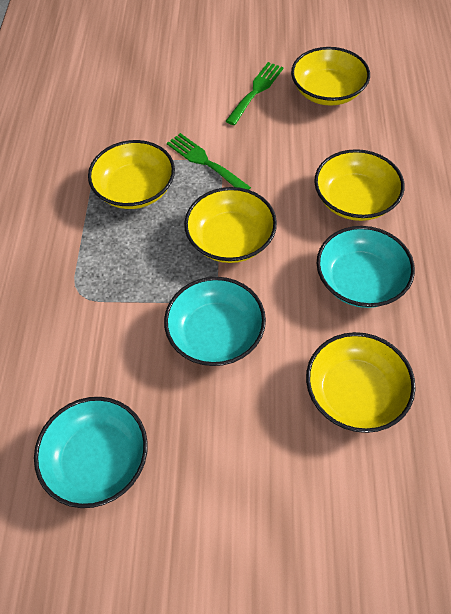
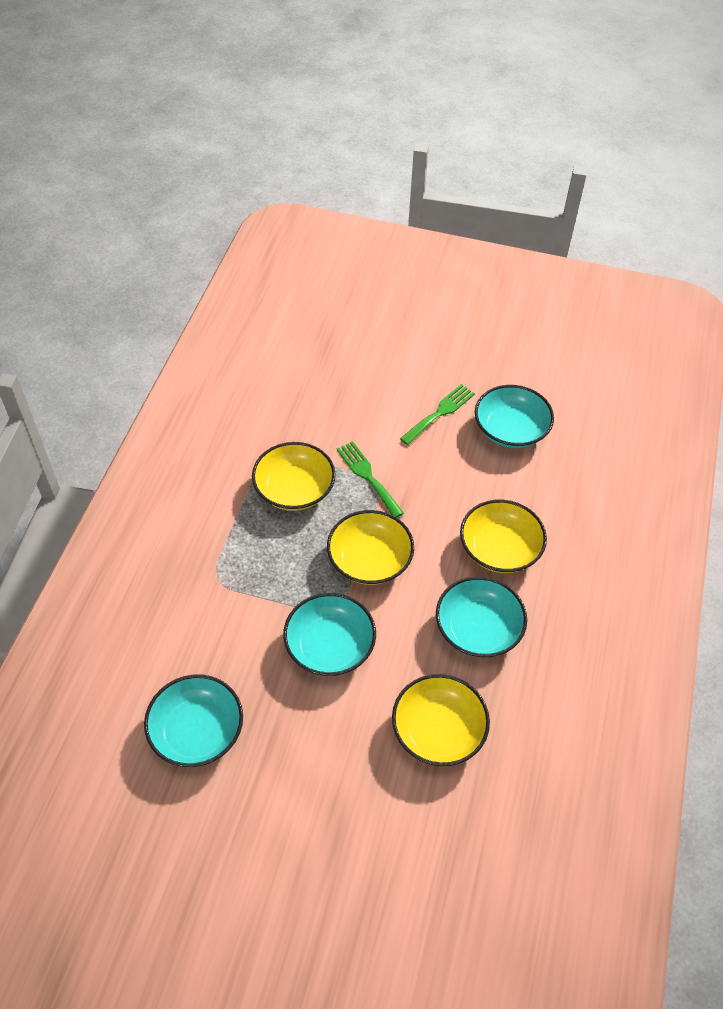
camera: 10 degrees right, 5 degrees down
yellow bowl [291,47,370,106] -> turquoise bowl [475,385,554,448]

